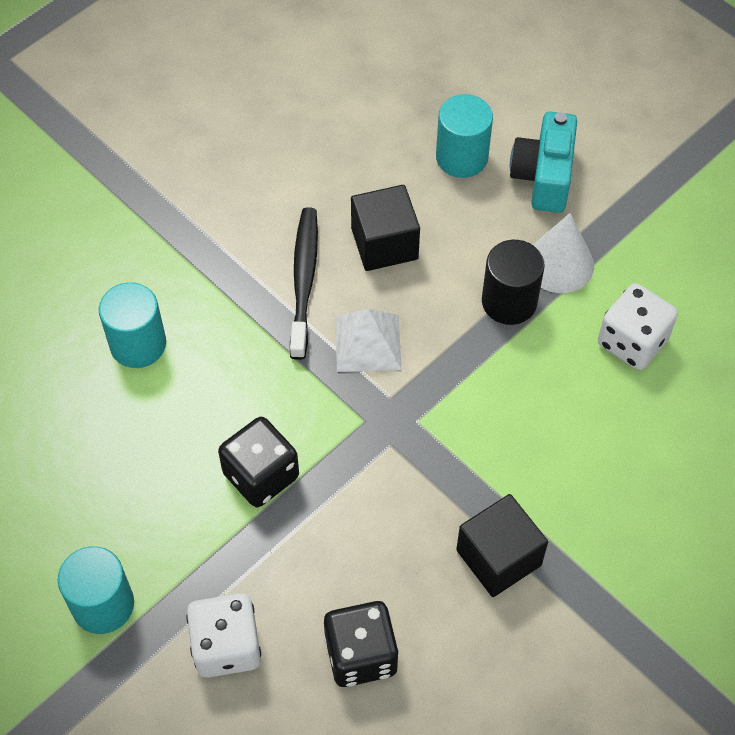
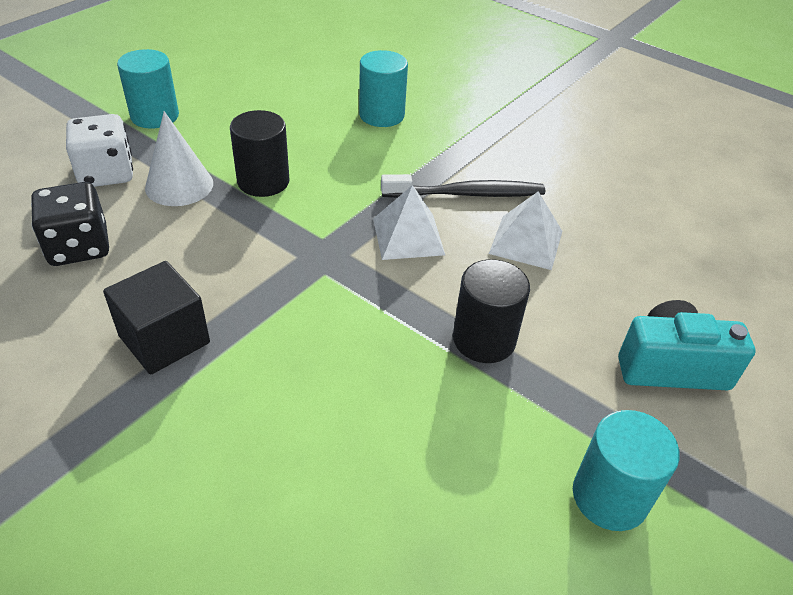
camera: 80 degrees right, 15 degrees down
black dice [218,417,299,507] -> black cylinder [230,110,290,197]
black cube [351,185,420,271] -> white pyramid [489,191,562,270]
turquoise cylinder [436,94,493,178] -> turquoise cylinder moved to [573,410,680,531]
white cone [533,213,594,293] -> white cone moved to [145,111,213,206]
white dice [598,283,678,370] -> none

